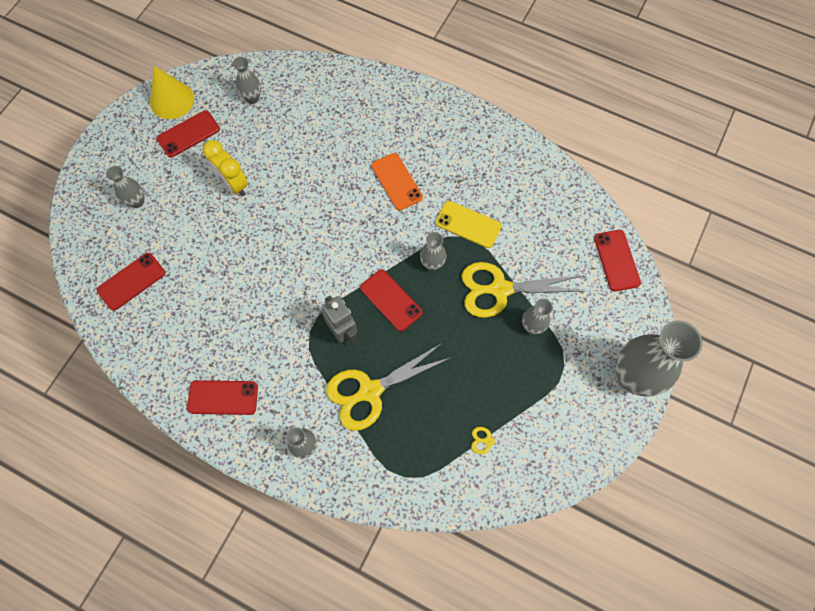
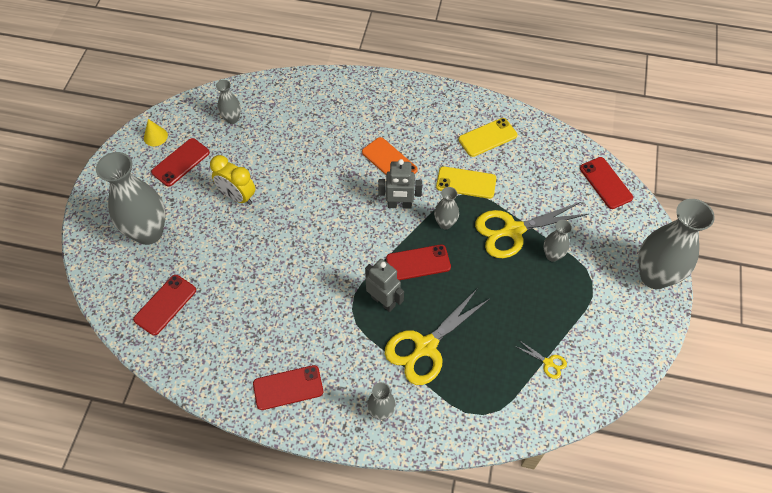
camera: 15 degrees left, 10 degrees down
grey vase [106,166,144,208] -> grey vase [96,152,166,245], size x2.07
yellow cone [150,66,194,119] -> yellow cone [144,119,168,146], size x0.56
red phone [360,269,423,331] -> red phone turned 45 degrees counterclockwise [386,245,451,280]
yellow scissors [471,427,527,454] -> yellow scissors turned 135 degrees counterclockwise [515,340,567,379]
none -> grey robot [378,159,422,209]
none -> yellow phone [459,118,517,157]

